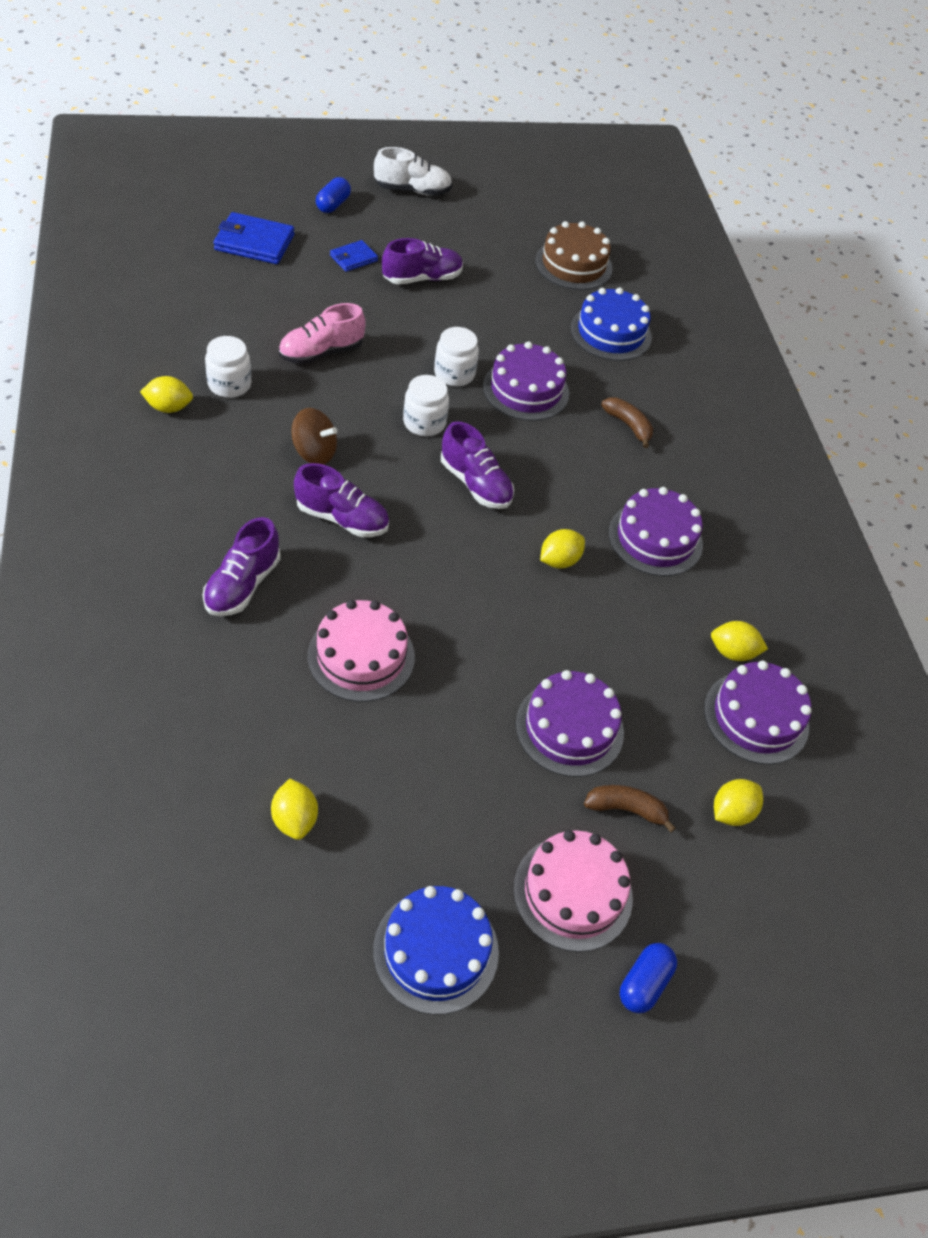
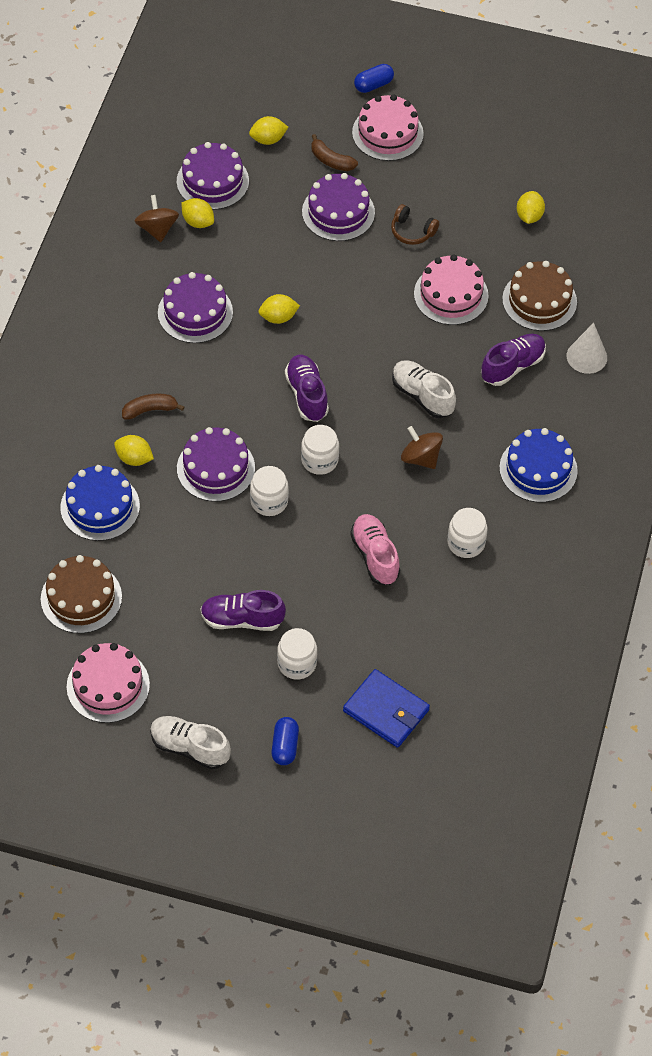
camera: 150 degrees left, 5 degrees up
yellow lemon [140,376,193,413] -> yellow lemon moved to [114,435,154,466]
pink shoe [279,303,366,364] -> pink shoe turned 105 degrees counterclockwise [350,514,400,585]
purple shoe [294,463,389,537] -> white shoe [392,360,456,418]
blue capsule [316,177,351,213] -> blue capsule turned 45 degrees counterclockwise [272,717,299,765]
blue wallet [330,240,378,272] -> white jar [277,628,317,680]
blue cake [373,886,499,1015] -> blue cake moved to [499,428,578,503]
brown banana [601,397,653,448] -> brown banana turned 90 degrees clockwise [122,394,184,420]
none -> pink cake [67,643,150,723]
none -> brown spinning top [135,195,179,242]
none -> brown headphones [391,204,439,245]
none -> brown cake [502,261,577,331]
none -> white cone [567,323,607,374]

